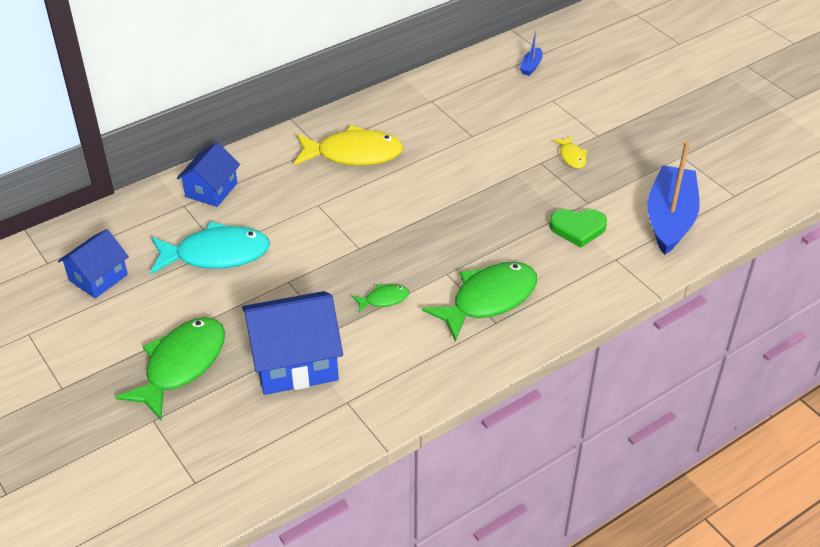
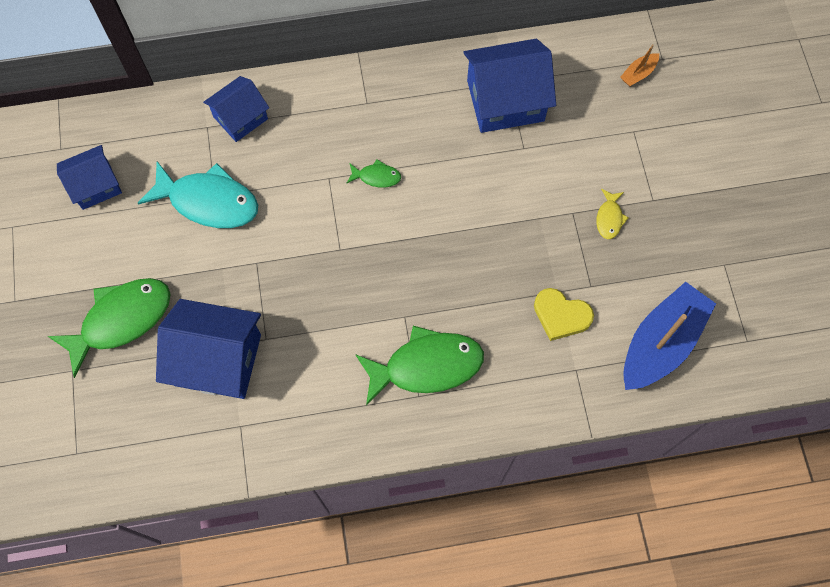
camera: 25 degrees right, 25 degrees up
yellow fish [294,125,403,166] -> none
green fish [352,284,409,313] -> green fish moved to [346,159,401,188]
blue boat [520,30,542,76] -> orange boat [620,44,659,87]
green heart [549,209,607,248] -> yellow heart [534,288,594,341]
none -> blue house [463,39,556,133]

